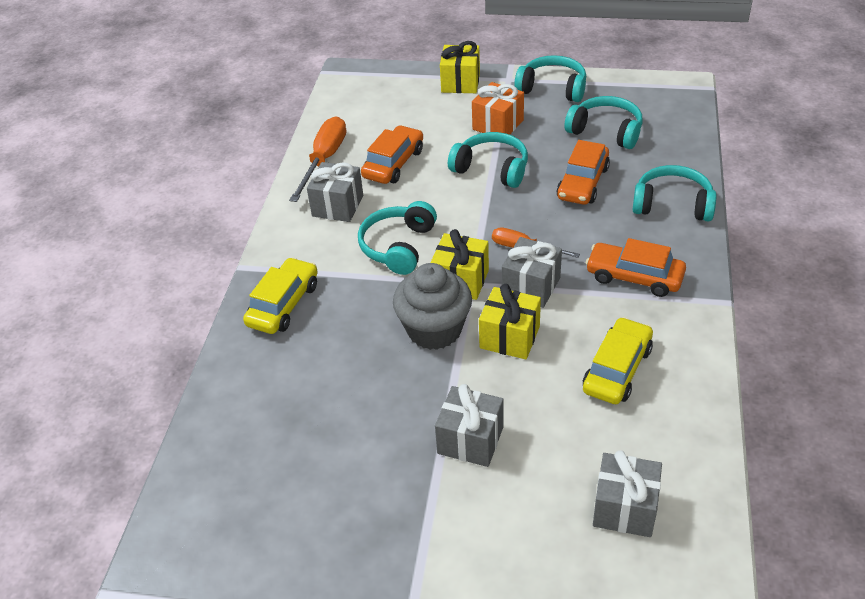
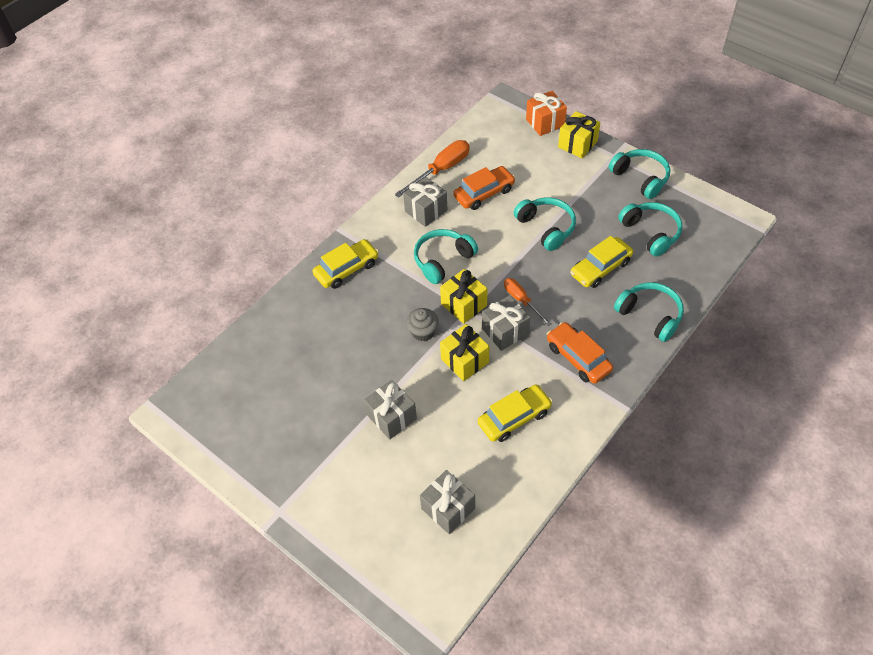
camera: 30 degrees right, 10 degrees up
grey cupcake [393,263,472,350] -> grey cupcake [406,308,439,341], size x0.58
orange gift [472,82,524,135] -> orange gift moved to [526,91,567,136]
orange car [556,140,610,205] -> yellow car [570,236,633,288]

